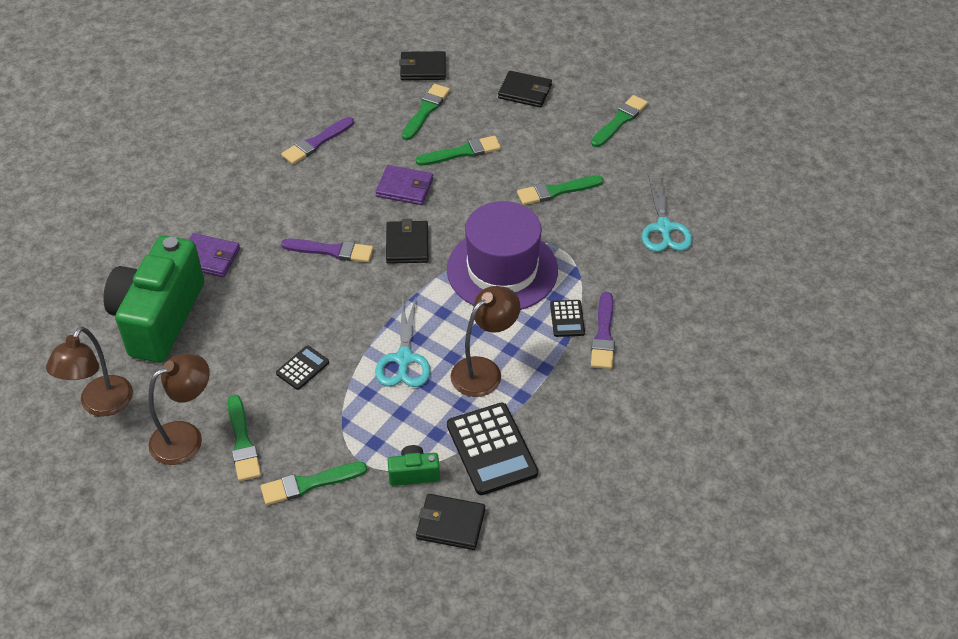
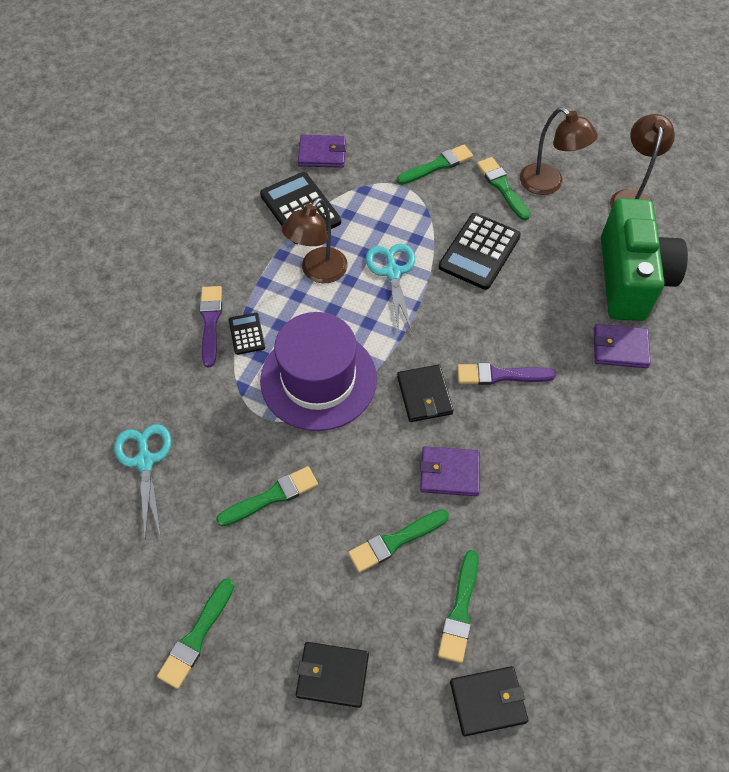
camera: 170 degrees right, 10 degrees up
brown lamp [148,354,210,465] -> brown lamp turned 90 degrees counterclockwise [520,107,598,195]
black calculator [276,345,329,390] -> black calculator [439,213,521,290], size x1.93
purple brush [281,117,354,164] -> none
green camera [388,445,440,486] -> none
black wallet [416,494,485,550] -> purple wallet [298,135,346,168]

